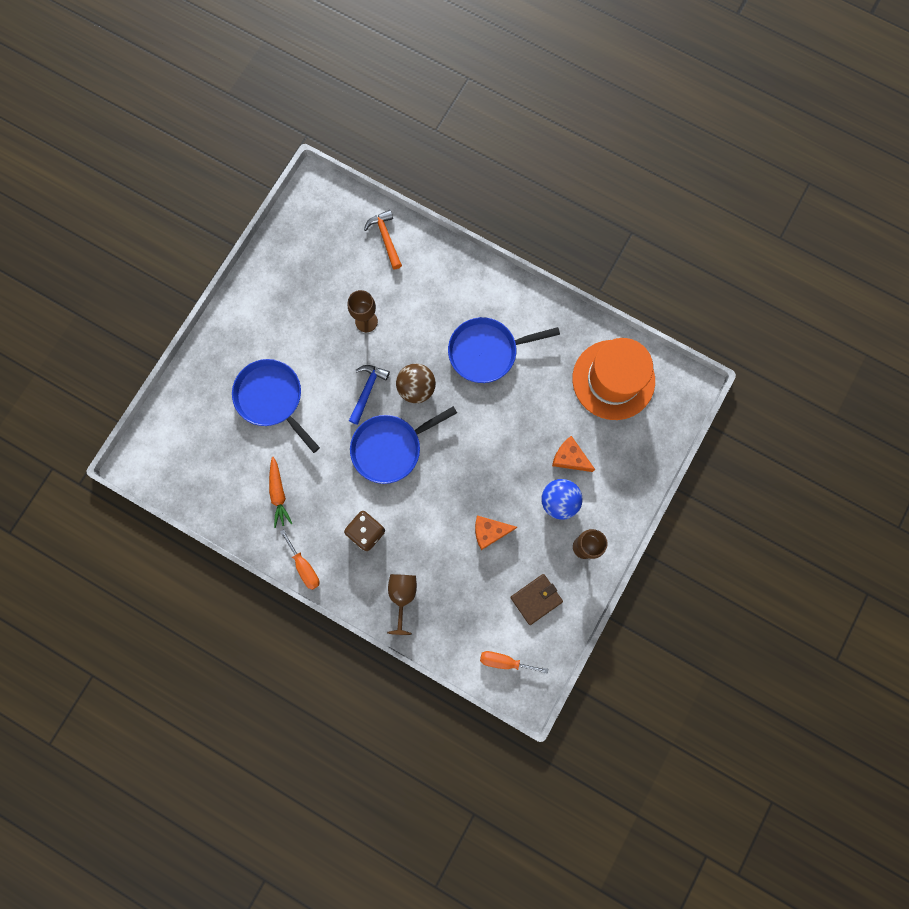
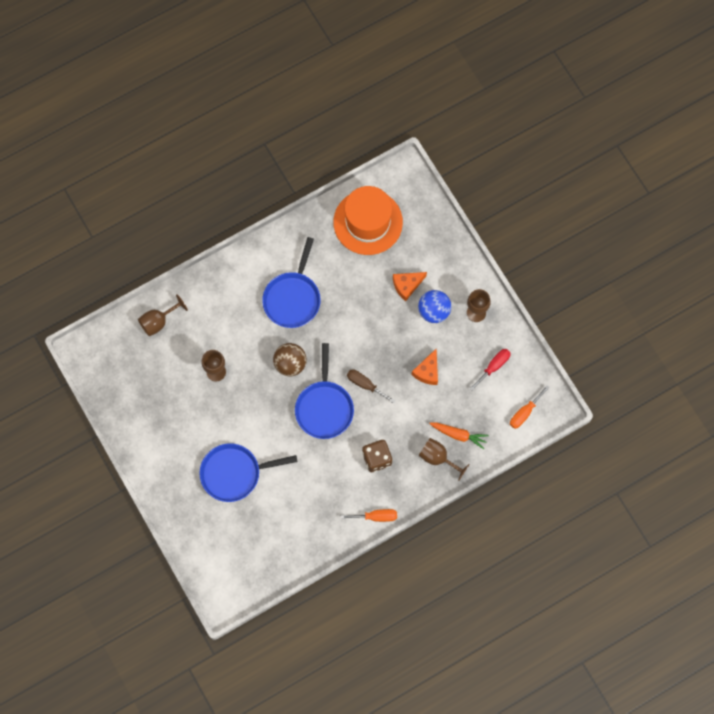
camera: 60 degrees left, 5 degrees down
orange carrot [269,457,293,528] -> orange carrot moved to [429,422,489,449]
blue hammer [349,365,390,425] -> none
orange hammer [364,210,402,269] -> brown goblet [138,294,188,336]
brown wallet [510,574,563,625] -> red screwdriver [470,349,511,391]
none -> brown screwdriver [347,369,396,404]

